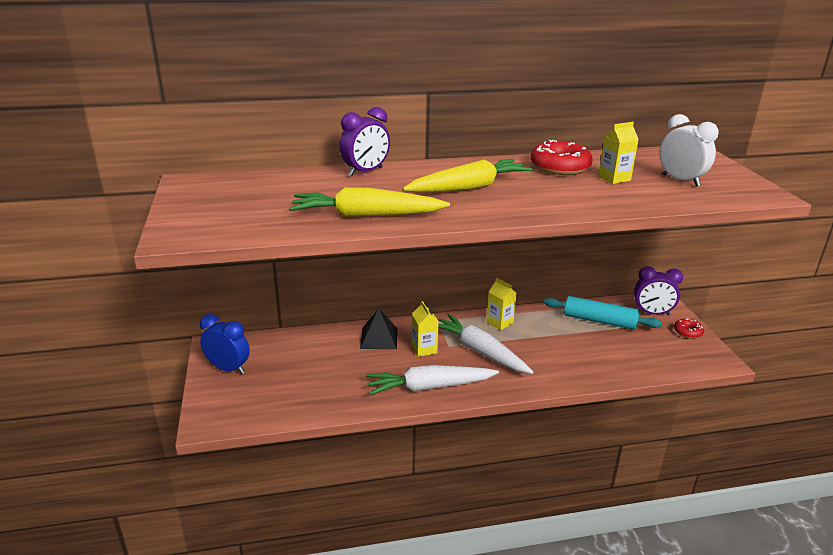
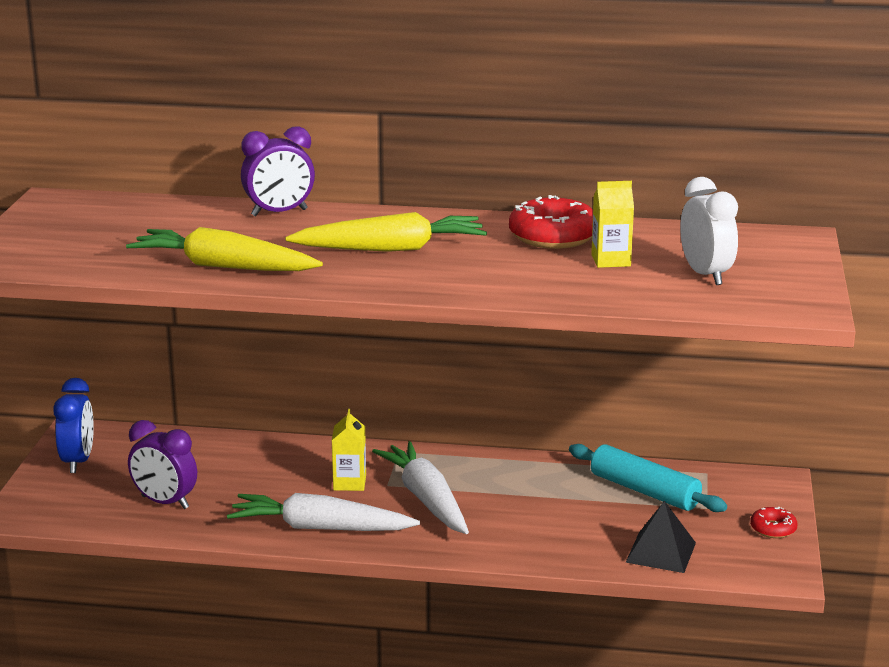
camera: 20 degrees right, 5 degrees down
blue clock [200,314,250,374] -> blue clock turned 45 degrees clockwise [53,378,94,473]
black pyramid [360,308,397,349] -> black pyramid moved to [625,501,696,573]
yellow carton [486,278,517,330] -> none
purple clock [634,266,683,315] -> purple clock moved to [128,420,197,509]

